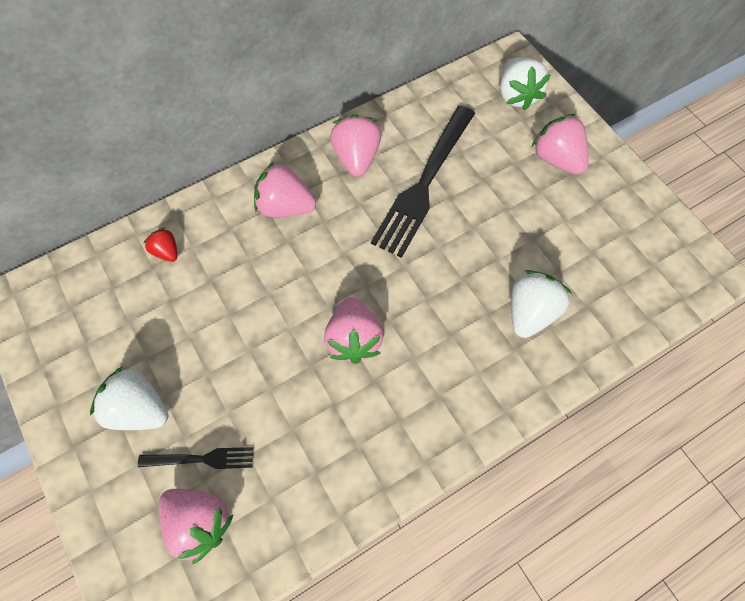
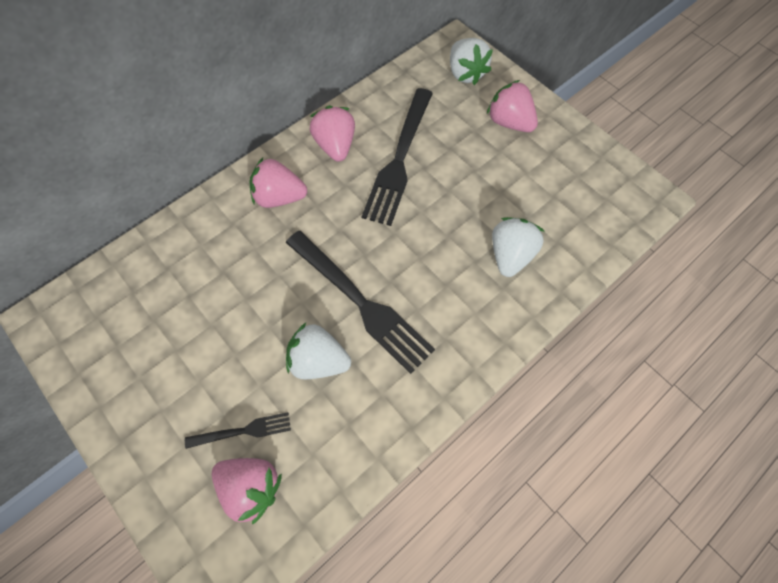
camera: 10 degrees left, 0 degrees up
white strawberry [90,366,169,430] -> white strawberry moved to [286,323,351,379]
red strawberry [144,228,178,262] -> none
pink strawberry [324,297,384,364] -> black fork [286,231,435,374]

